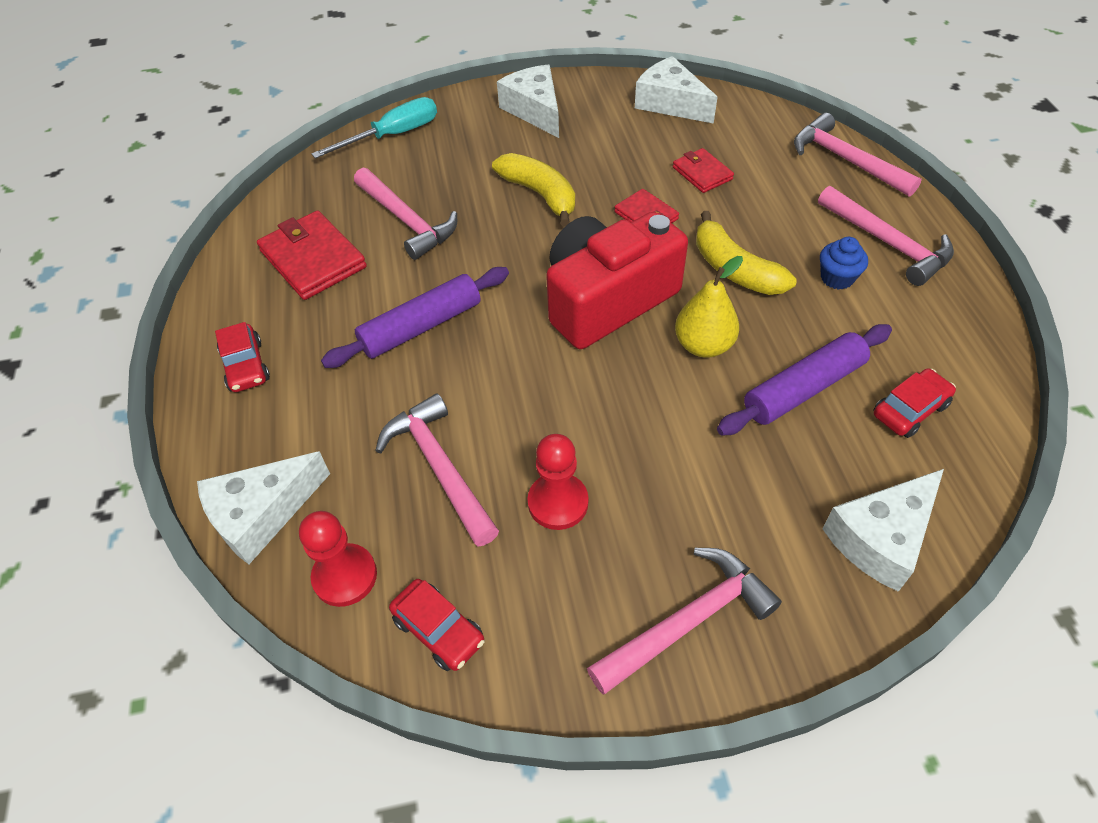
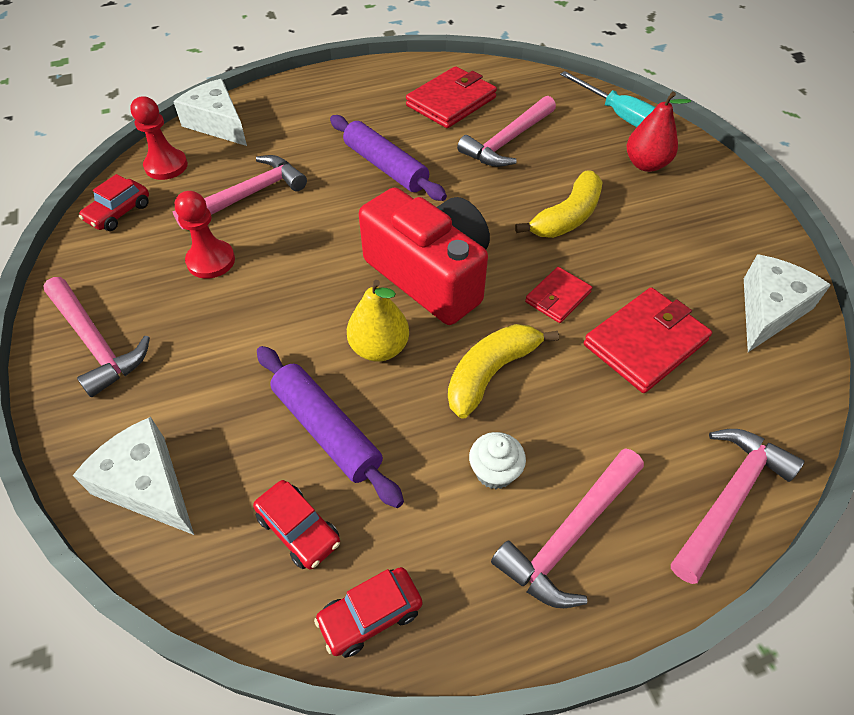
camera: 80 degrees right, 0 degrees up
red car [215,322,270,392] -> red car moved to [314,567,422,658]
white cheese [497,65,559,138] -> none
red wallet [673,148,734,193] -> red wallet [584,287,712,393], size x1.73
blue cupcake [820,237,868,290] -> white cupcake [469,432,526,489]
none -> red pear [627,92,691,172]

